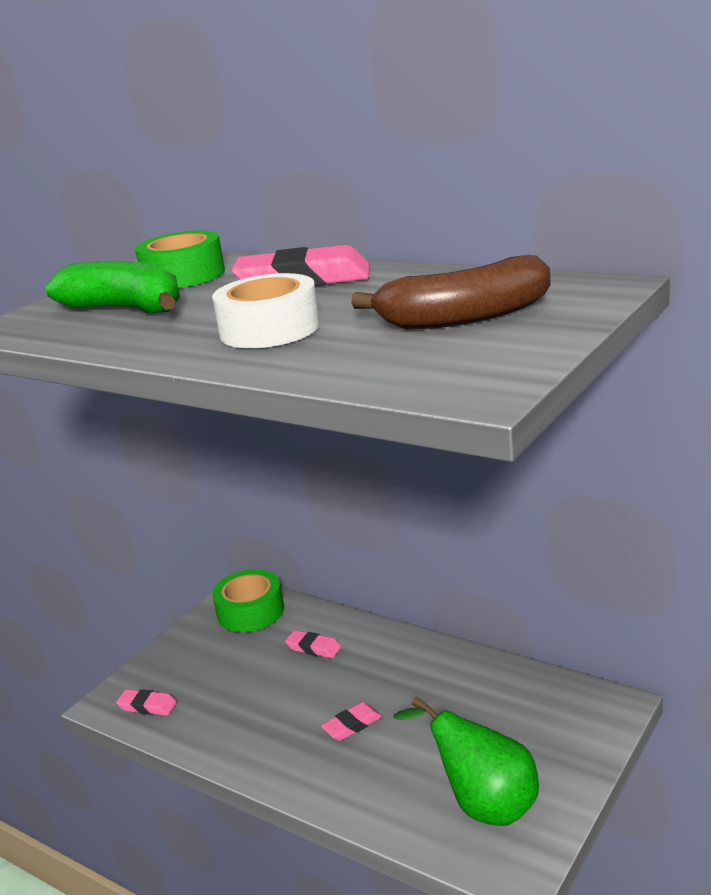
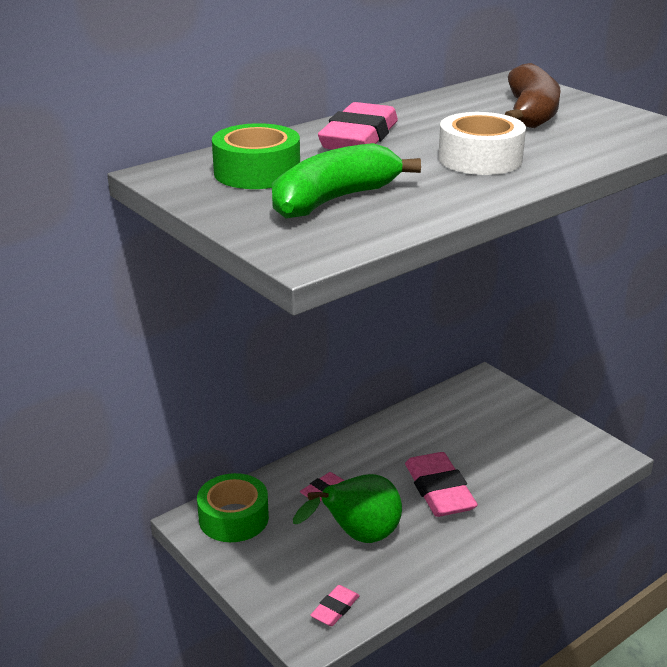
camera: 75 degrees left, 5 degrees up
pink eraser [321,702,382,741] -> pink eraser [405,452,478,517], size x2.02
green pear [394,696,539,826] -> green pear moved to [293,474,402,543]

